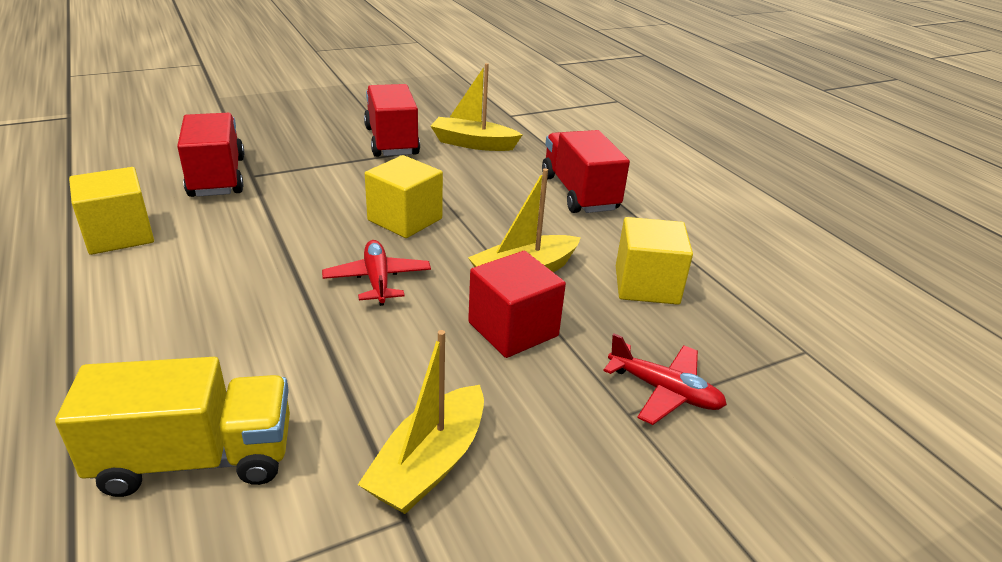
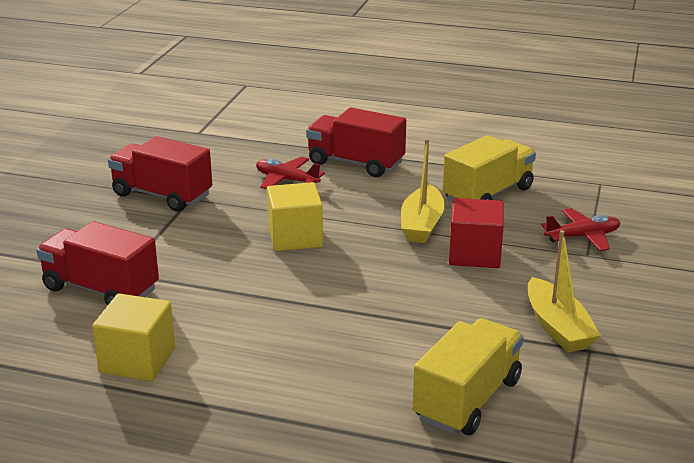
camera: 45 degrees left, 5 degrees down
red plane [322,240,431,306] -> red plane moved to [256,157,325,189]
yellow boat [431,63,522,151] -> none
yellow cube [616,217,693,305] -> yellow truck [443,135,536,202]

